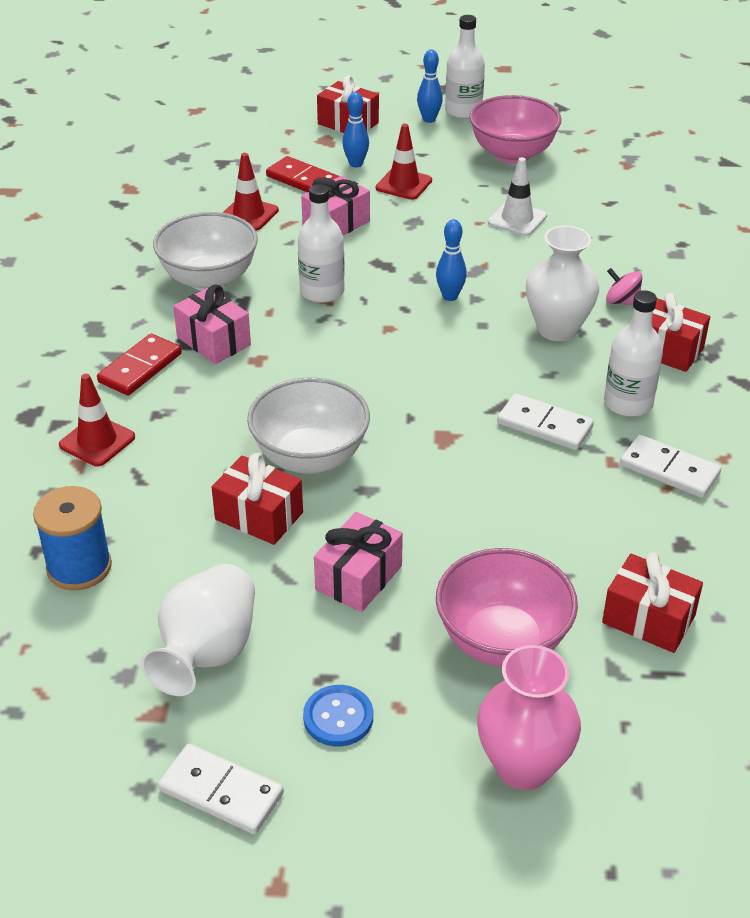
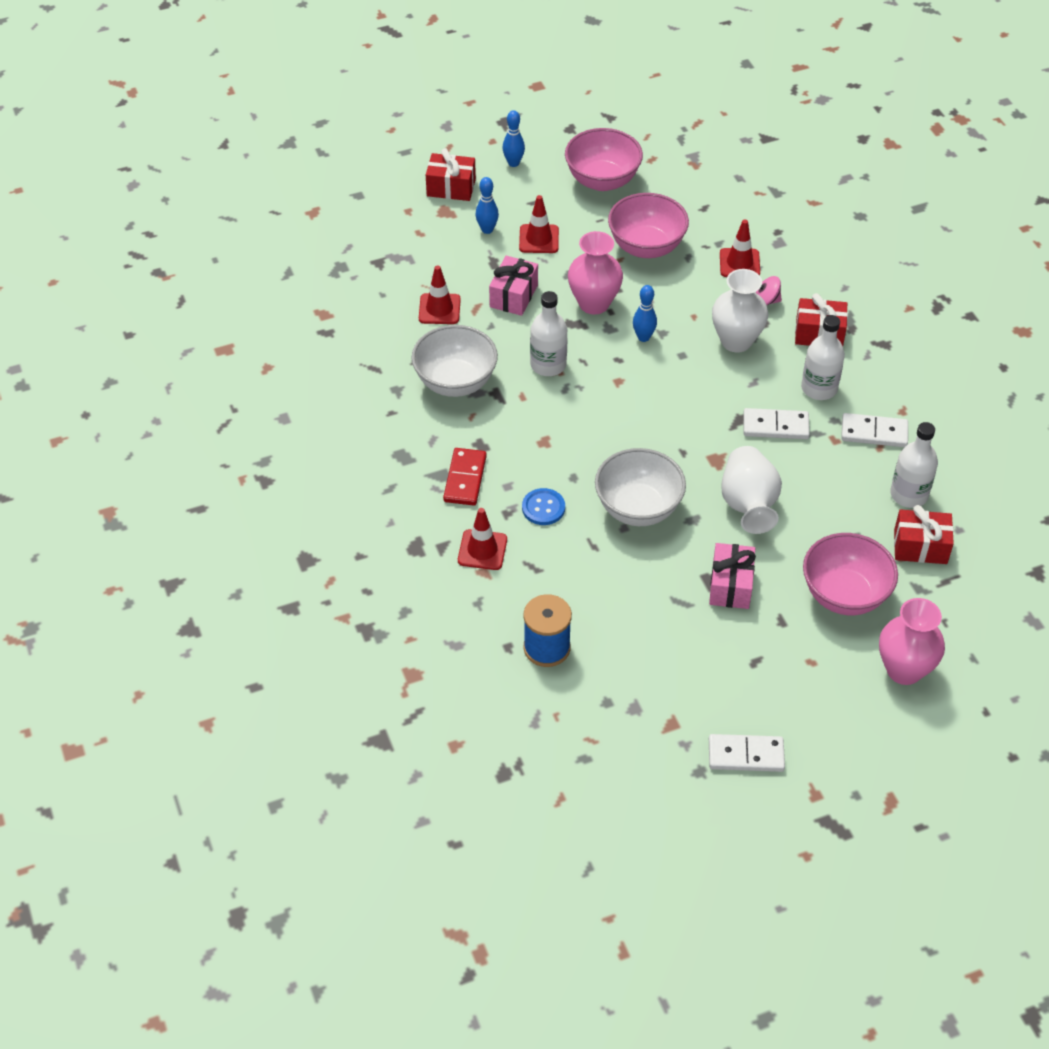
camera: 25 degrees left, 10 degrees up
white vase [141,564,255,696] -> white vase moved to [722,446,782,534]
pink gift [173,285,251,364] -> none
red gift [212,453,303,545] -> none
red domino [266,156,339,192] -> none
blue button [303,685,373,746] -> blue button moved to [522,488,565,525]
white bottle [445,15,485,119] -> white bottle moved to [890,422,938,508]
white traffic cone [488,157,547,236] -> pink bowl [608,193,689,258]
none -> pink vase [568,231,623,315]
none -> red traffic cone [720,220,760,277]

